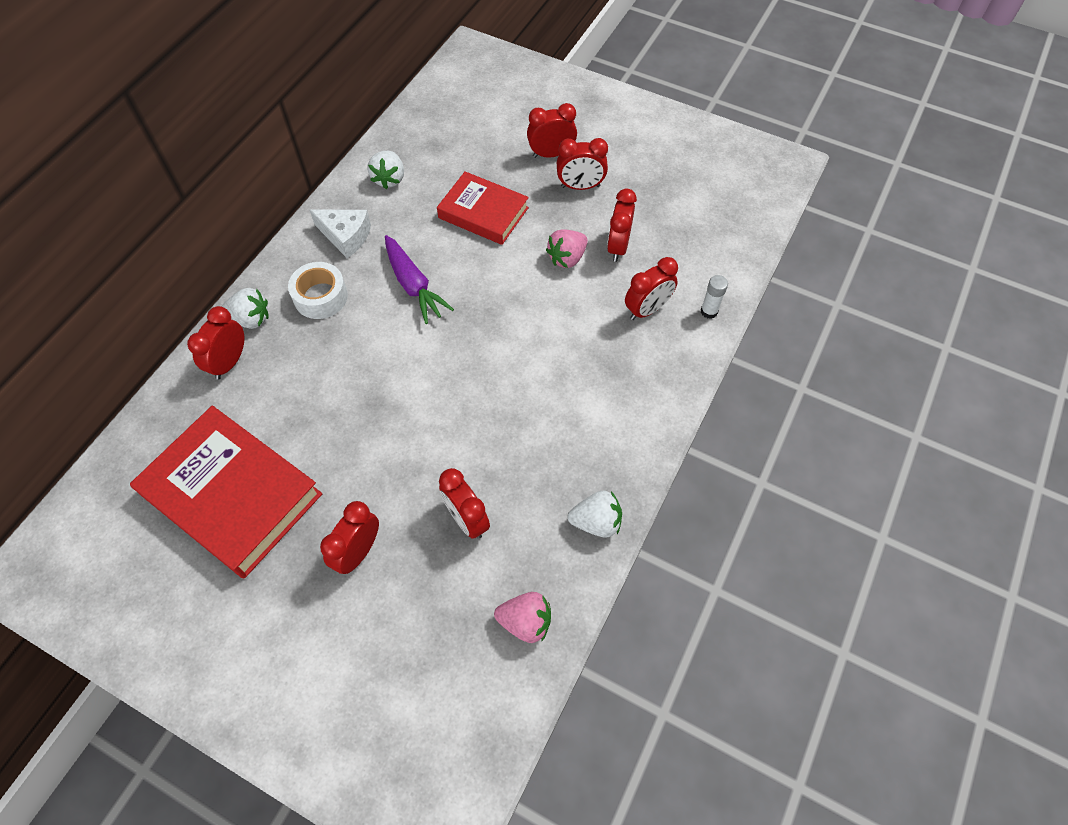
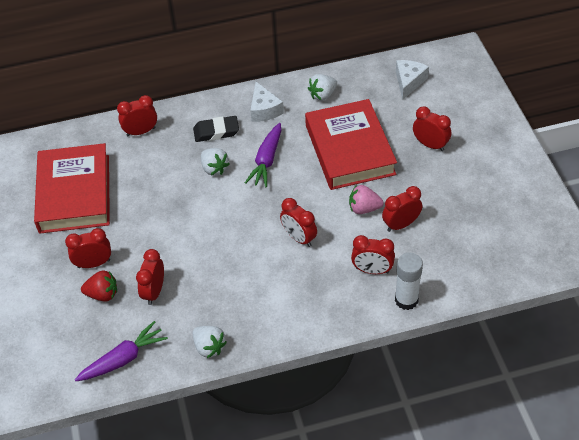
camera: 50 degrees right, 10 degrees down
white strawberry [222,288,268,329] -> white strawberry moved to [201,148,229,176]
white tape [288,262,348,319] -> black eraser [193,116,239,142]
red book [437,171,529,245] -> red book [305,99,397,190], size x1.61
pink strawberry [494,592,551,643] -> purple carrot [75,321,168,381]
red clock [557,138,608,190] -> red clock moved to [280,198,317,247]
white glue stick [701,275,728,319] -> white glue stick [395,253,423,310], size x1.71
none -> red strawberry [81,270,117,302]
none -> white cheese [396,60,429,100]

